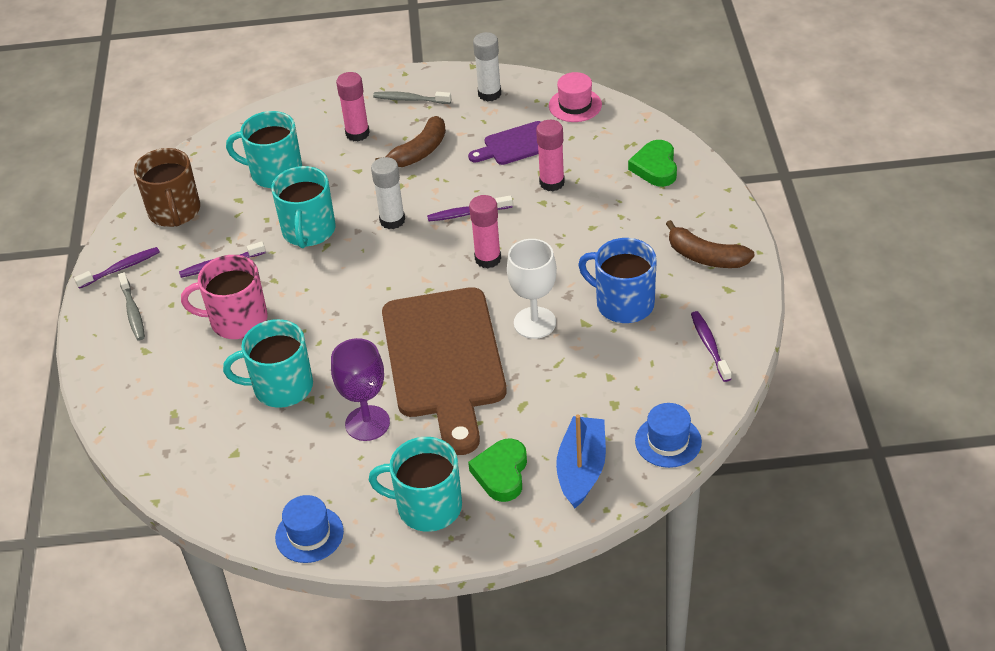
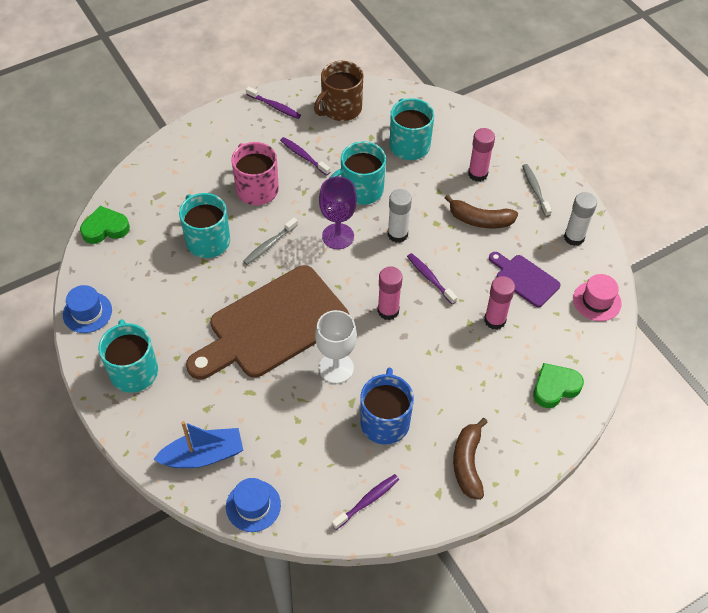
camera: 60 degrees right, 10 degrees up
grey toothbrush [118,272,145,340] -> grey toothbrush moved to [243,218,298,265]
purple goblet [331,338,390,441] -> purple goblet moved to [319,176,357,249]
green heart [468,438,527,502] -> green heart moved to [80,206,130,244]

